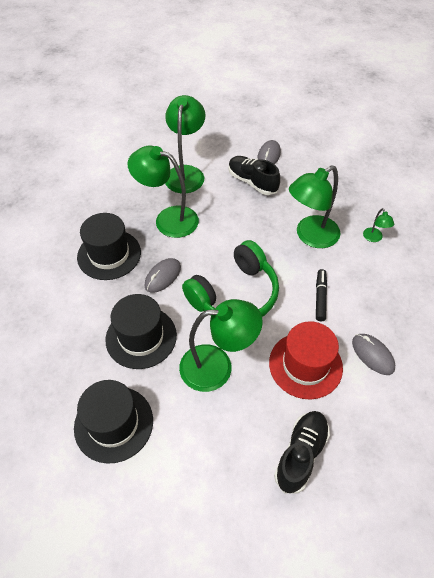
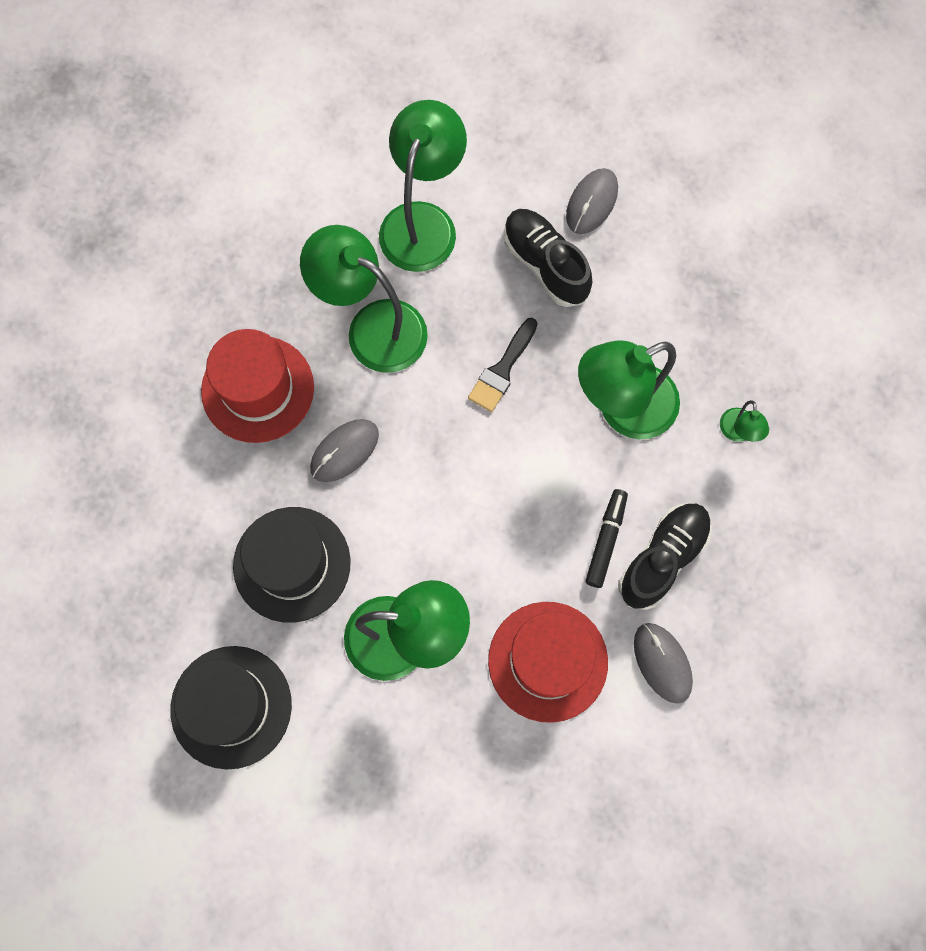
camera: 10 degrees right, 20 degrees up
black hat [77,213,141,280] -> red hat [201,329,314,443]
green headphones [182,240,279,317] -> none
black shoe [274,411,330,494] -> black shoe moved to [618,504,712,610]
none -> black brush [468,318,538,412]

